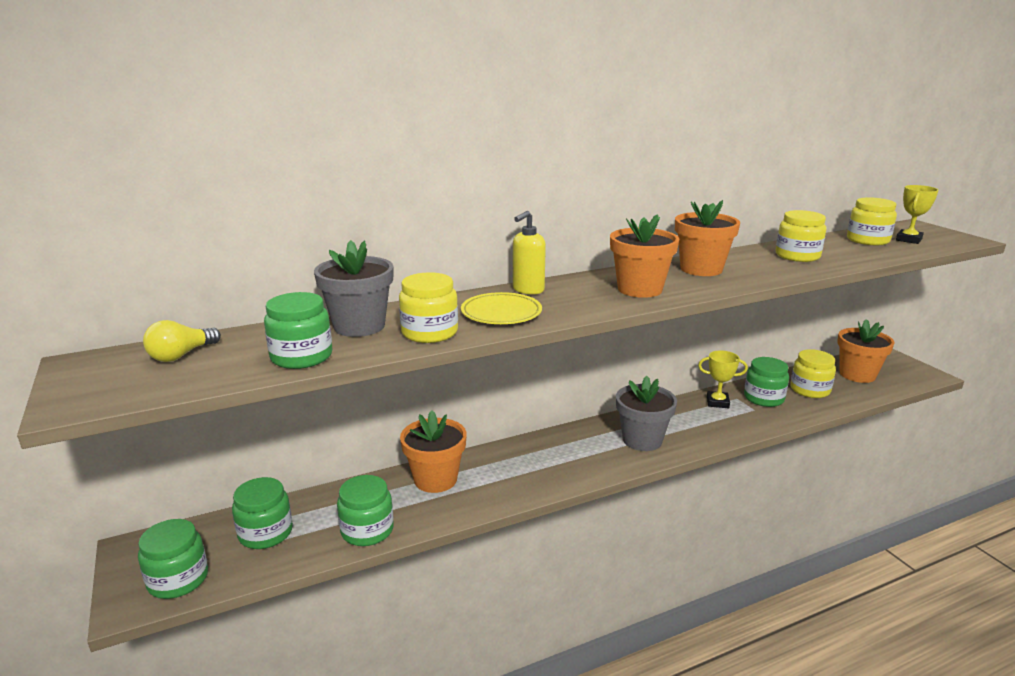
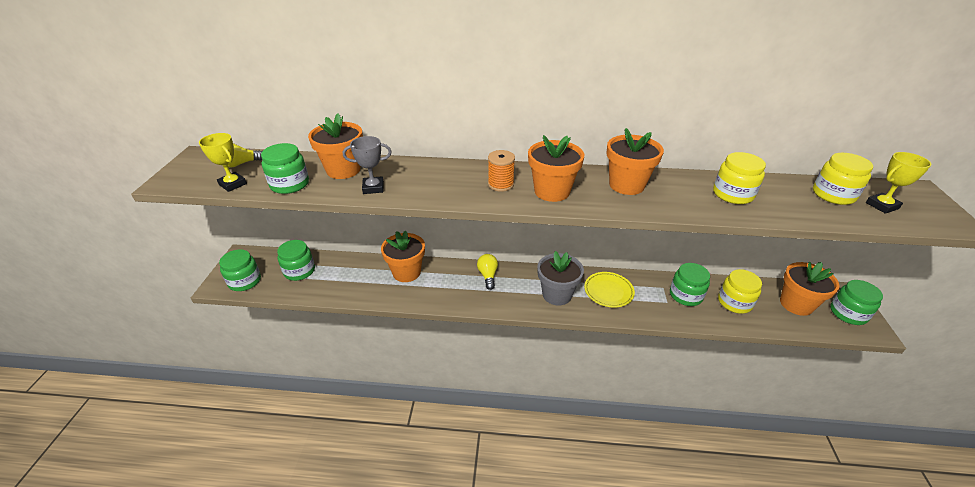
camera: 30 degrees right, 15 degrees up
grey flower pot [314,240,394,337] -> orange flower pot [308,113,363,179]
green jar [337,475,394,546] -> green jar moved to [830,280,883,325]
yellow jar [399,272,458,343] -> grey trophy [343,136,392,194]
yellow plate [461,292,542,324] -> yellow plate moved to [584,272,635,307]
yellow soap dispenser [513,211,546,295] -> none
yellow trophy [698,350,748,408] -> yellow trophy moved to [199,133,247,192]
none -> yellow light bulb [477,254,498,290]
none -> orange spool [488,150,515,192]

